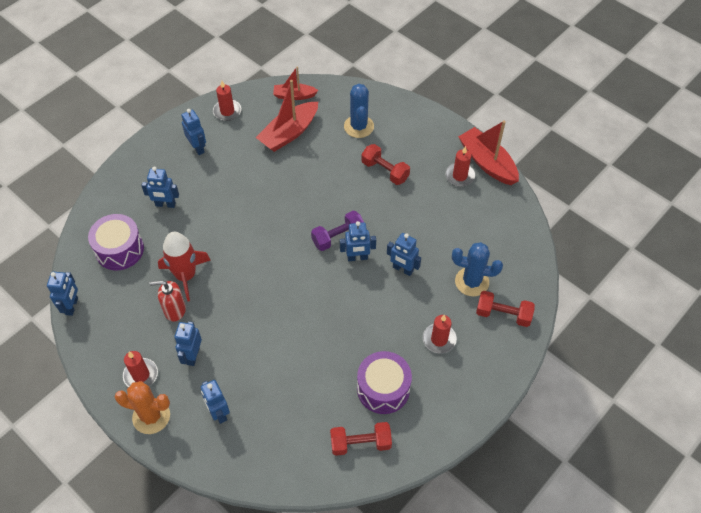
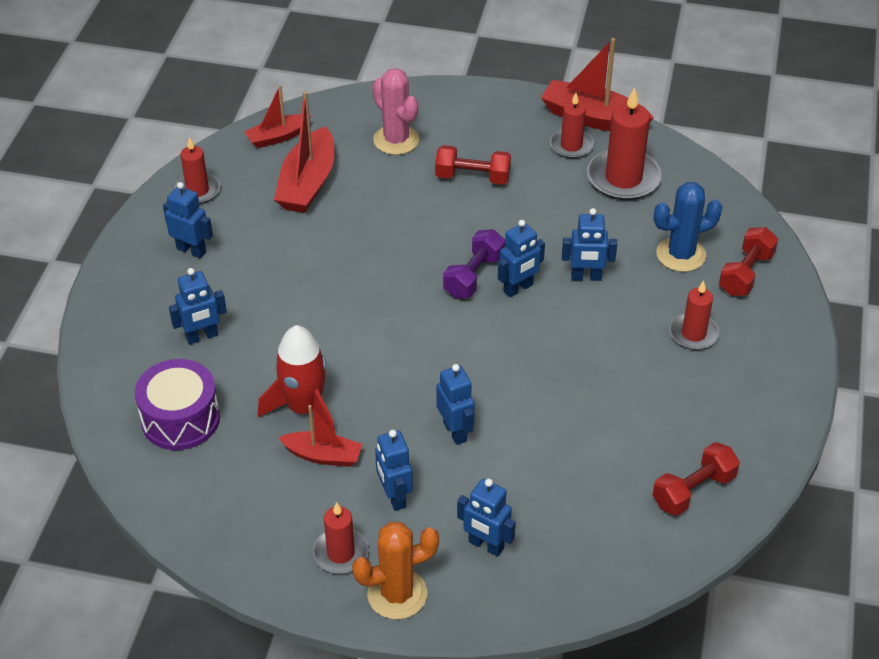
camera: 30 degrees left, 10 degrees down
blue robot [47,272,78,316] -> blue robot moved to [436,364,475,445]
red soap dispenser [150,280,186,321] -> red boat [278,405,363,467]
blue cactus [344,84,374,138] -> pink cactus [373,68,419,155]
purple drum [357,351,412,414] -> none
red dumbbell [476,291,535,327] -> red dumbbell turned 45 degrees counterclockwise [719,227,778,296]
none -> red candle [587,87,662,200]

